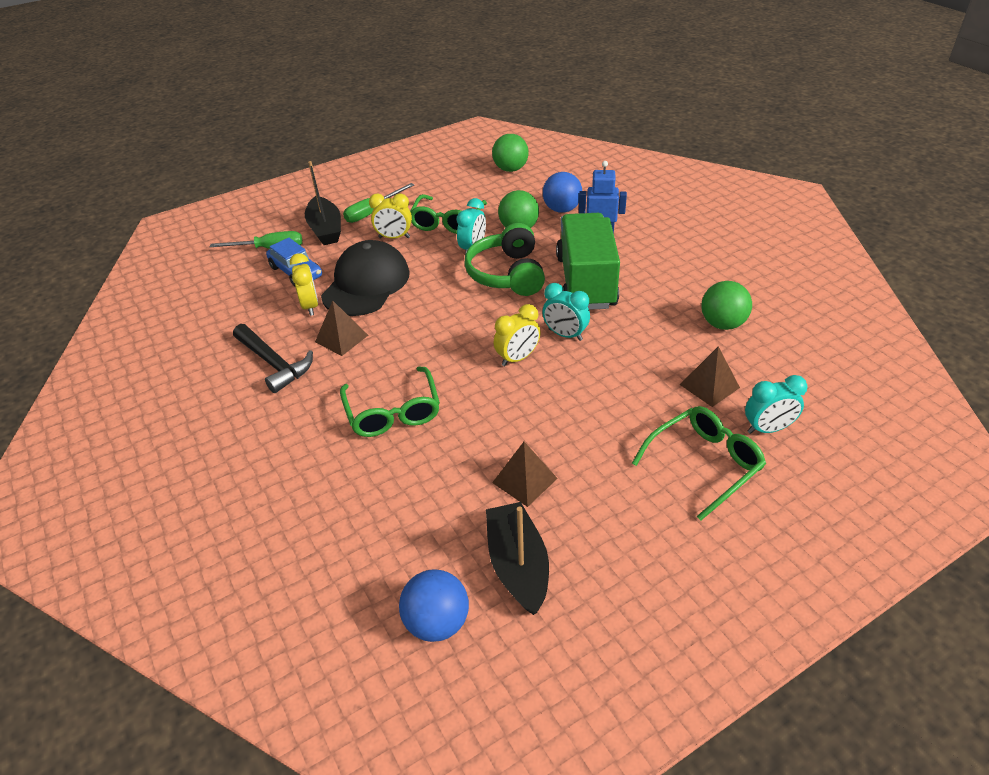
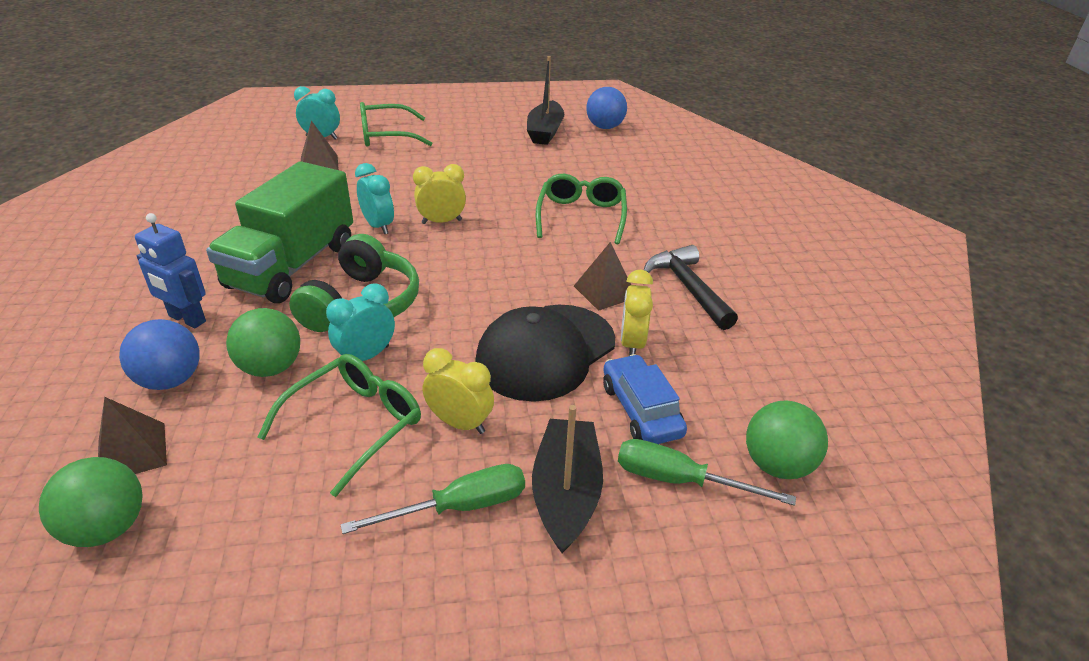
camera: 160 degrees left, 5 degrees down
brown pyramid [492,442,558,507] -> brown pyramid moved to [98,397,167,474]
green ball [701,281,752,330] -> green ball moved to [746,400,828,479]

